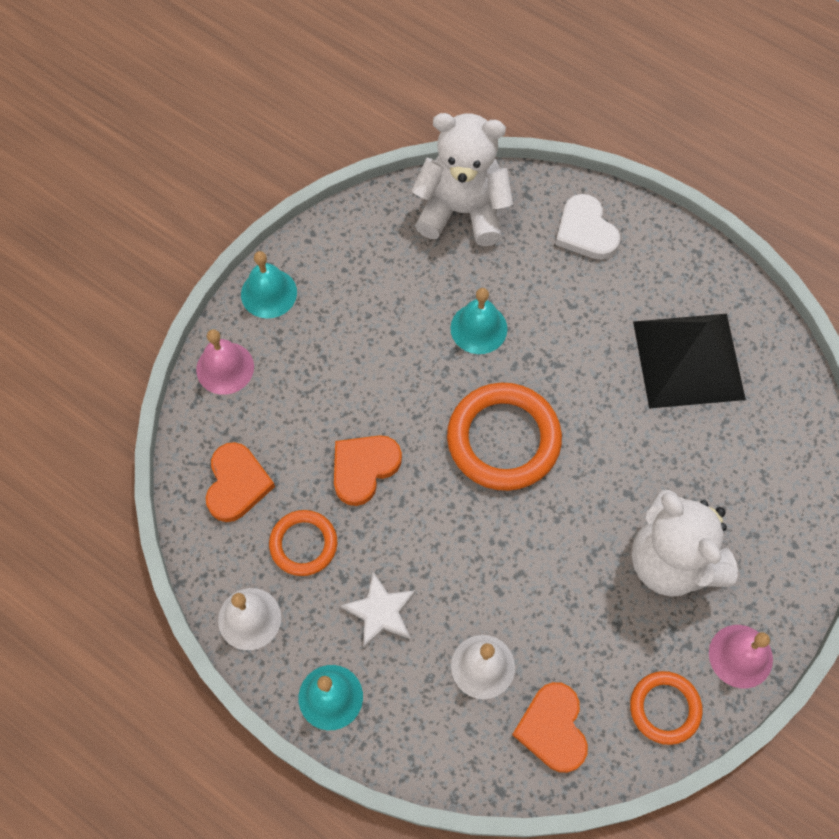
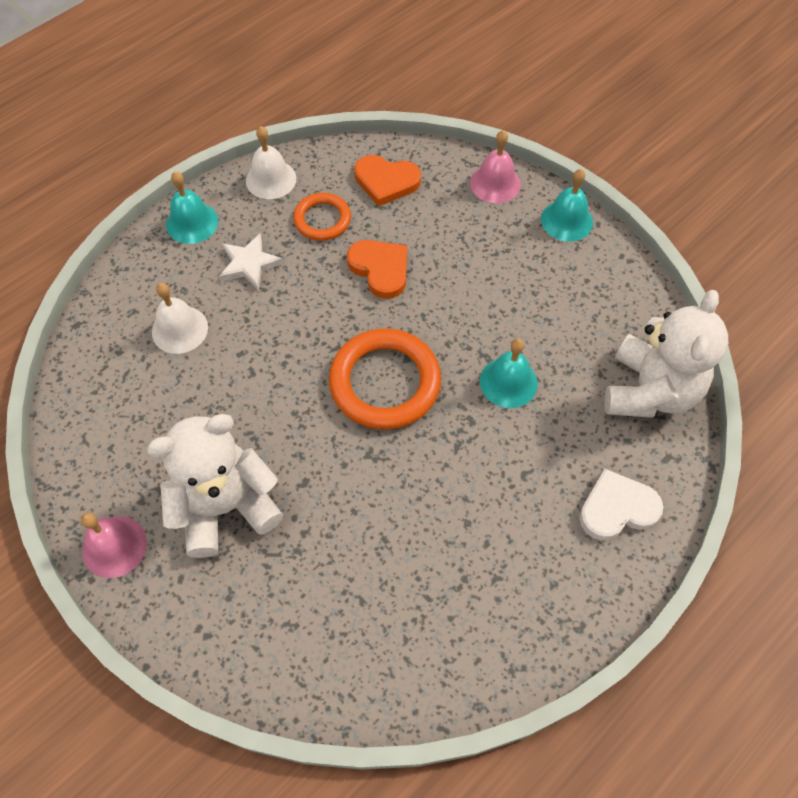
camera: 100 degrees right, 5 degrees down
orange heart [512,682,588,773] -> none
orange ring [630,671,703,745] -> none
black pyramid [633,314,746,409] -> none

